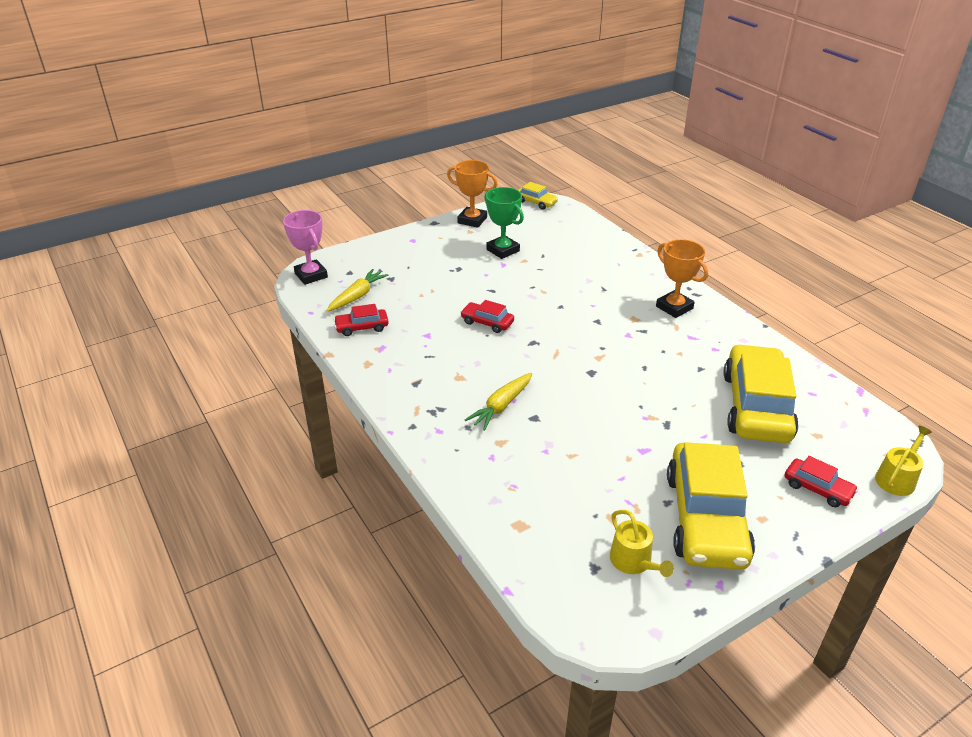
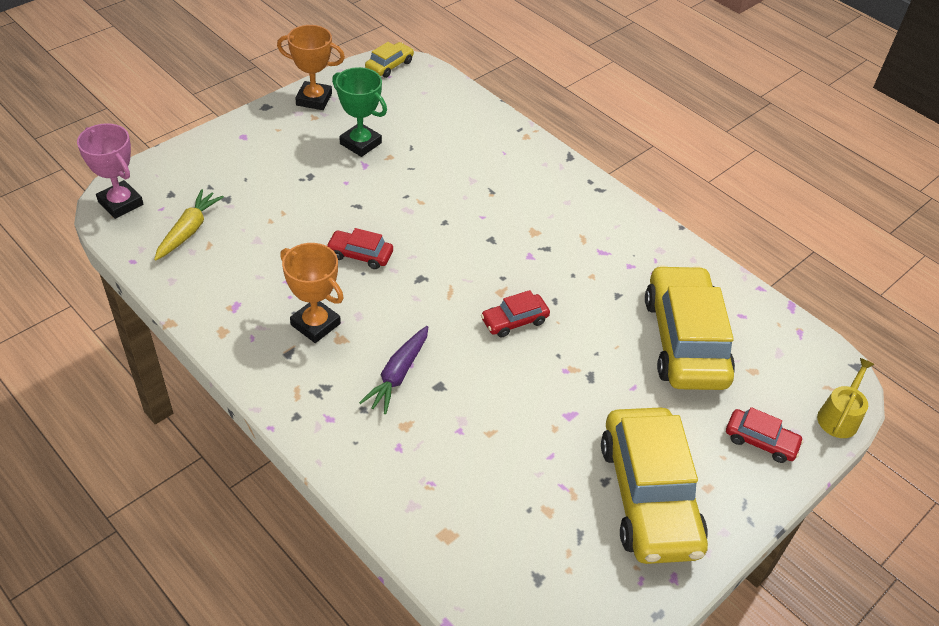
camera: 15 degrees left, 10 degrees up
red car [334,304,389,336] -> red car moved to [481,290,550,338]
yellow carrot [465,373,532,431] -> purple carrot [359,326,428,414]
yellow car [518,182,558,210] -> yellow car turned 75 degrees counterclockwise [365,42,414,78]
yellow watering can [610,510,674,577] -> none
orange trophy [656,239,708,318] -> orange trophy moved to [280,243,344,343]

